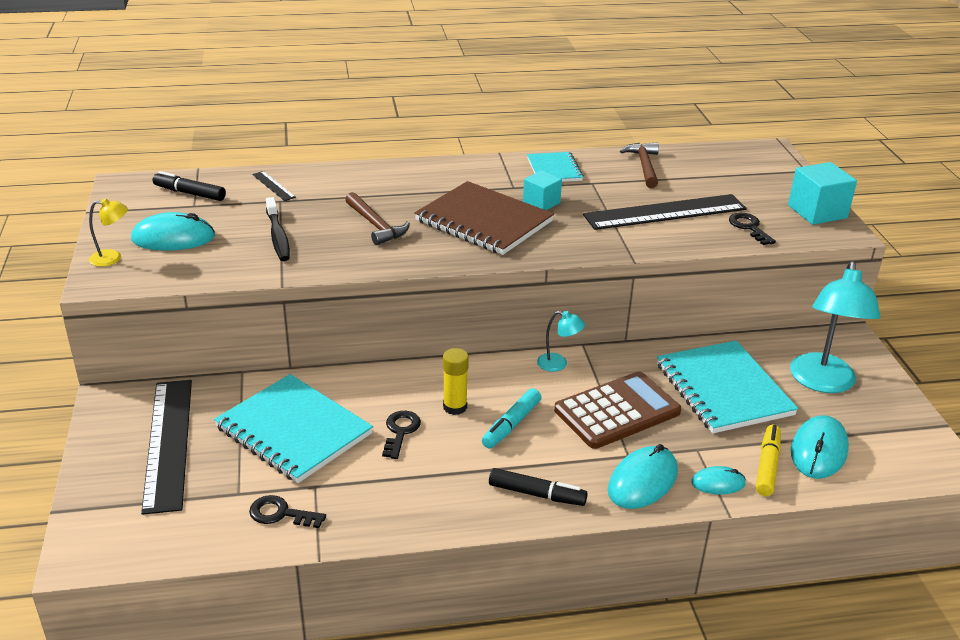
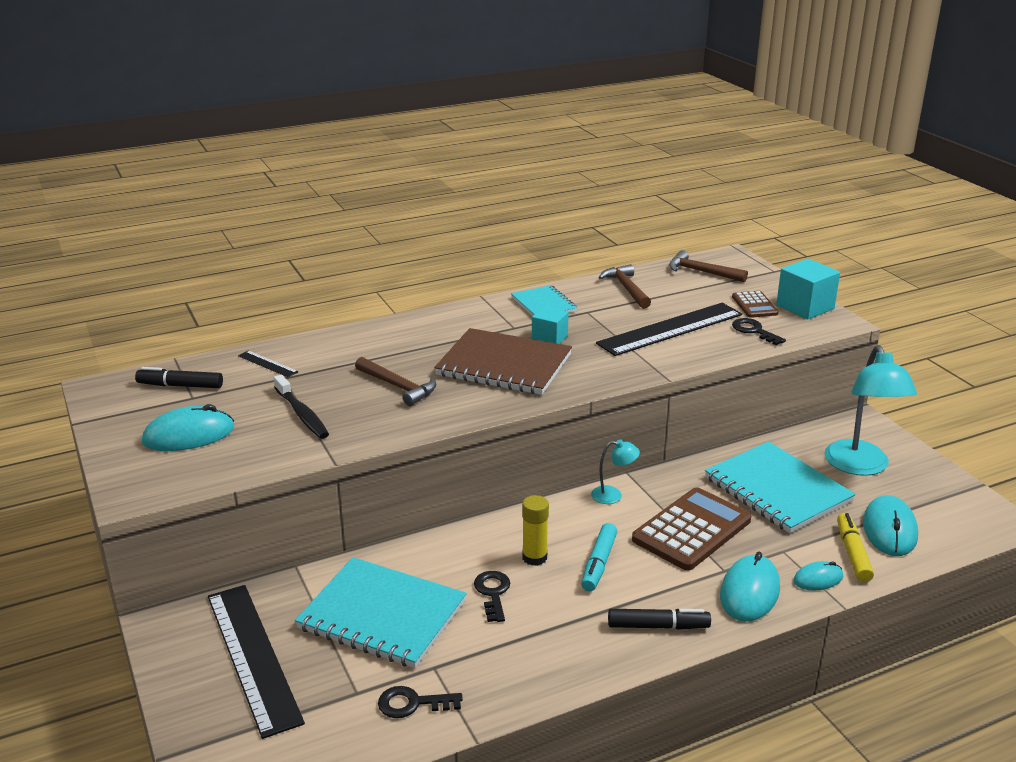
camera: 15 degrees left, 5 degrees down
yellow lamp [89,198,128,267] -> none
none -> brown hammer [669,250,748,282]
none -> brown calculator [732,291,779,318]

